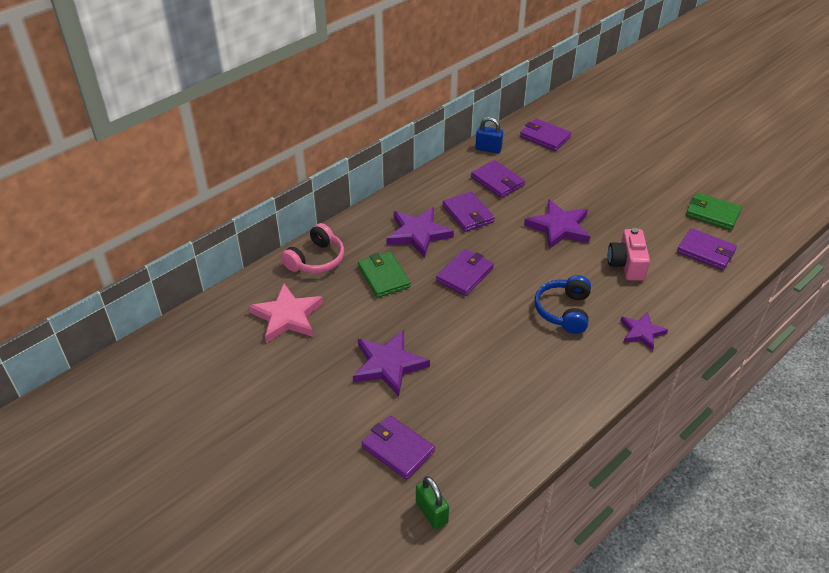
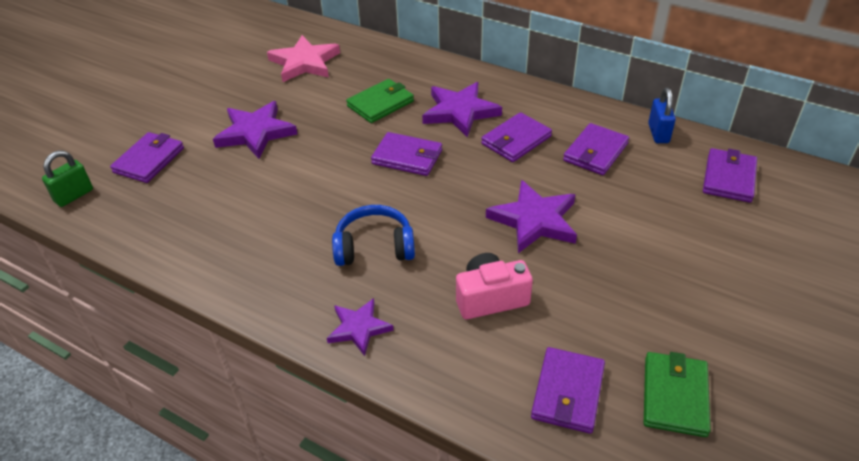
camera: 75 degrees right, 0 degrees up
pink headphones [281,223,344,273] -> none

